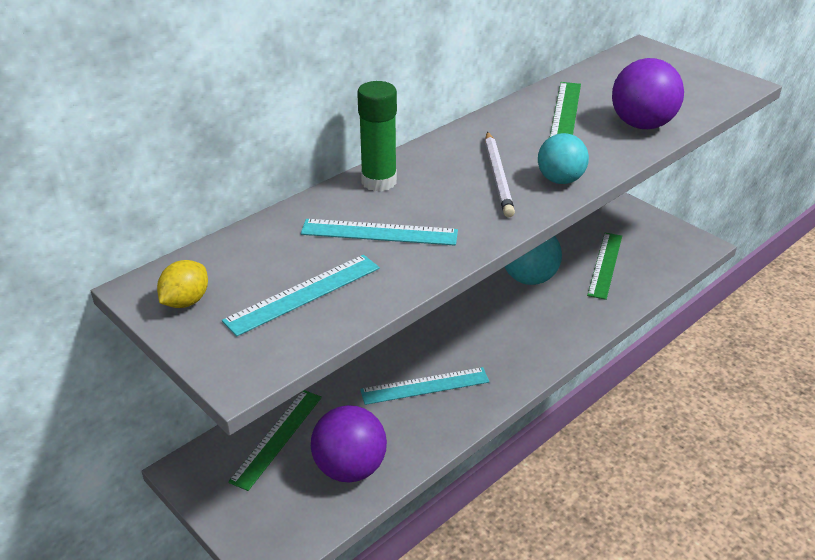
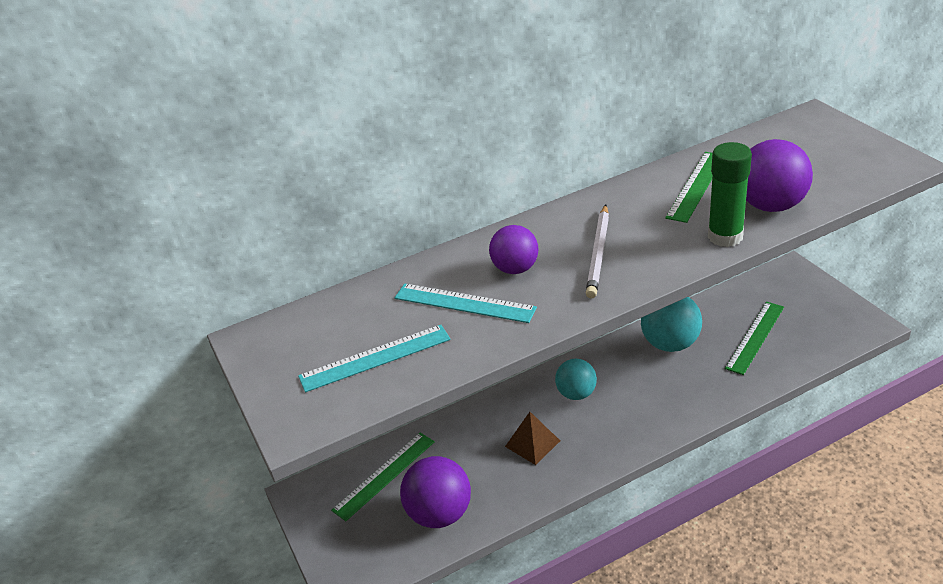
camera: 20 degrees right, 0 degrees up
yellow lemon [157,260,208,308] -> none
green glue stick [357,81,397,191] -> green glue stick moved to [708,142,752,247]
turquoise ruler [360,367,489,405] -> brown pyramid [505,412,560,465]
turquoise ball [538,133,589,184] -> turquoise ball moved to [555,359,597,400]
none -> purple ball [489,225,538,274]

